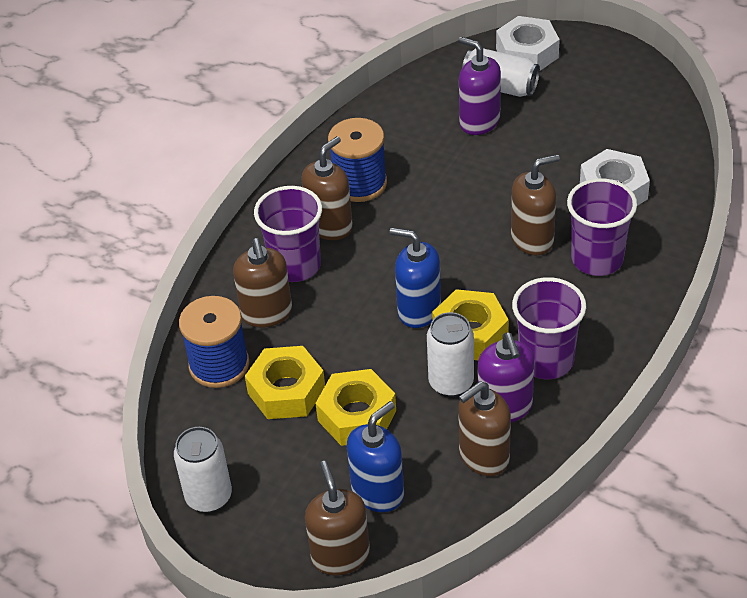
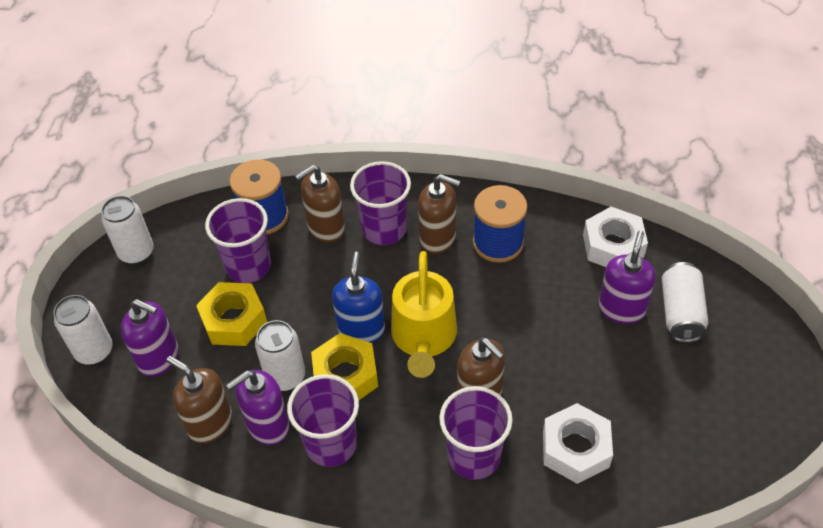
camera: 70 degrees right, 5 degrees up
yellow nut [245,346,325,419] -> purple cup [205,198,271,283]
brown soap dispenser [305,461,370,576] -> white can [53,295,113,365]
blue soap dispenser [347,401,404,512] -> purple soap dispenser [121,299,179,377]
white nut [496,16,560,71] -> white nut moved to [583,207,648,267]
none -> yellow watering can [391,251,457,378]

